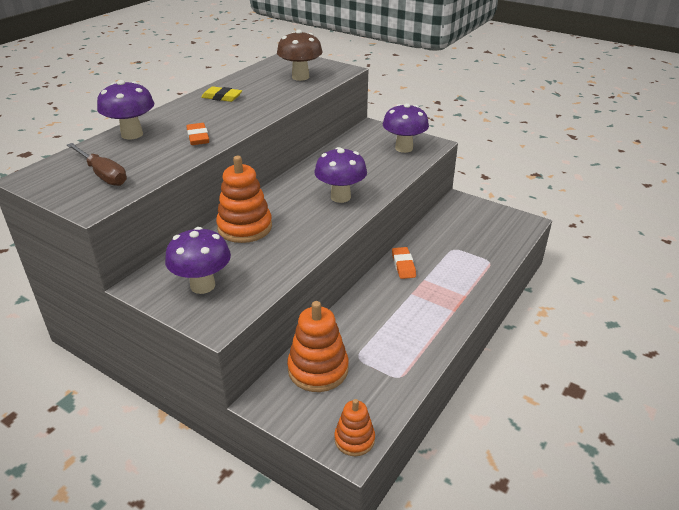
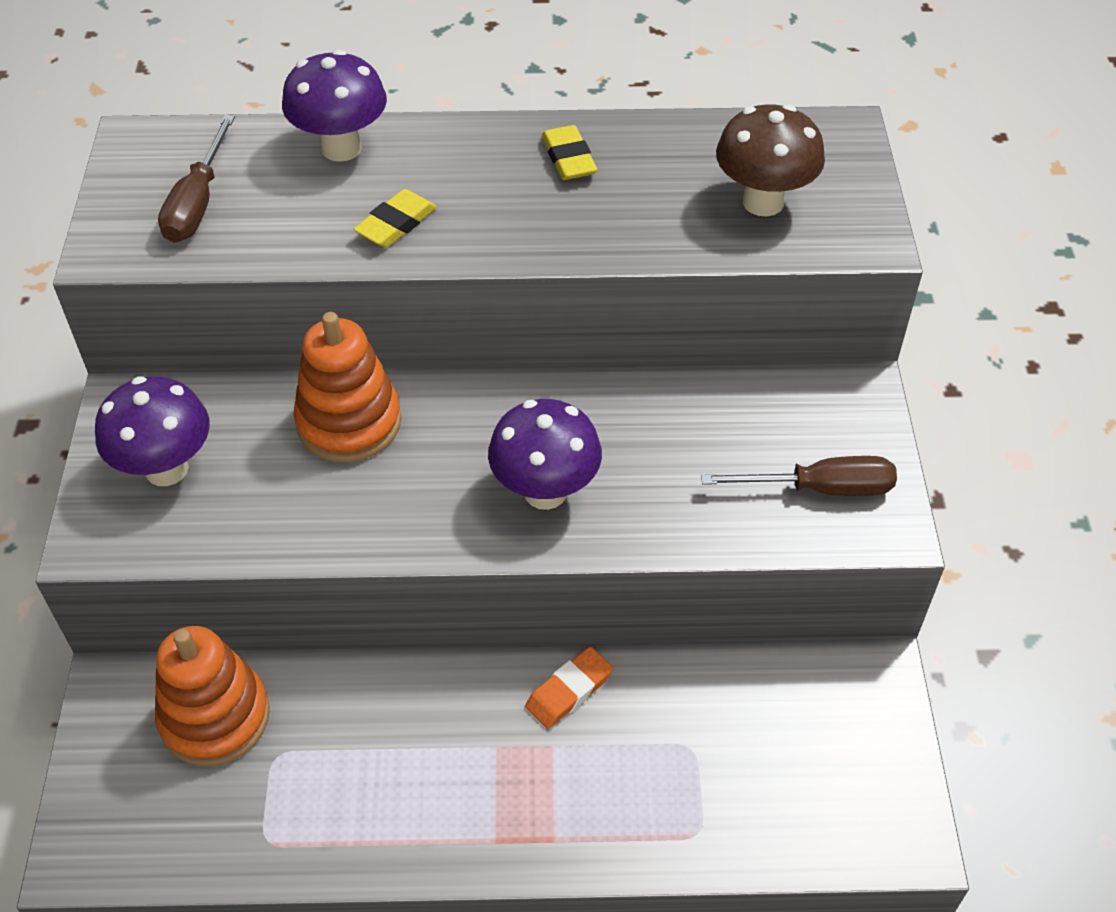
camera: 55 degrees right, 15 degrees up
orange eraser [186,123,209,145] -> yellow eraser [353,189,437,247]
orange stacking toy [334,399,375,456] -> none
purple mushroom [383,103,429,153] -> brown screwdriver [701,456,897,496]

